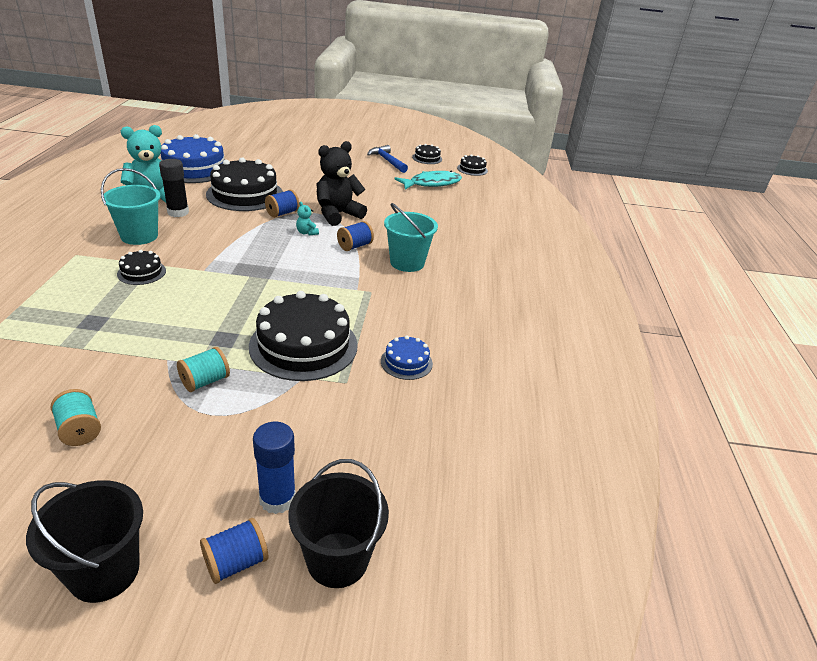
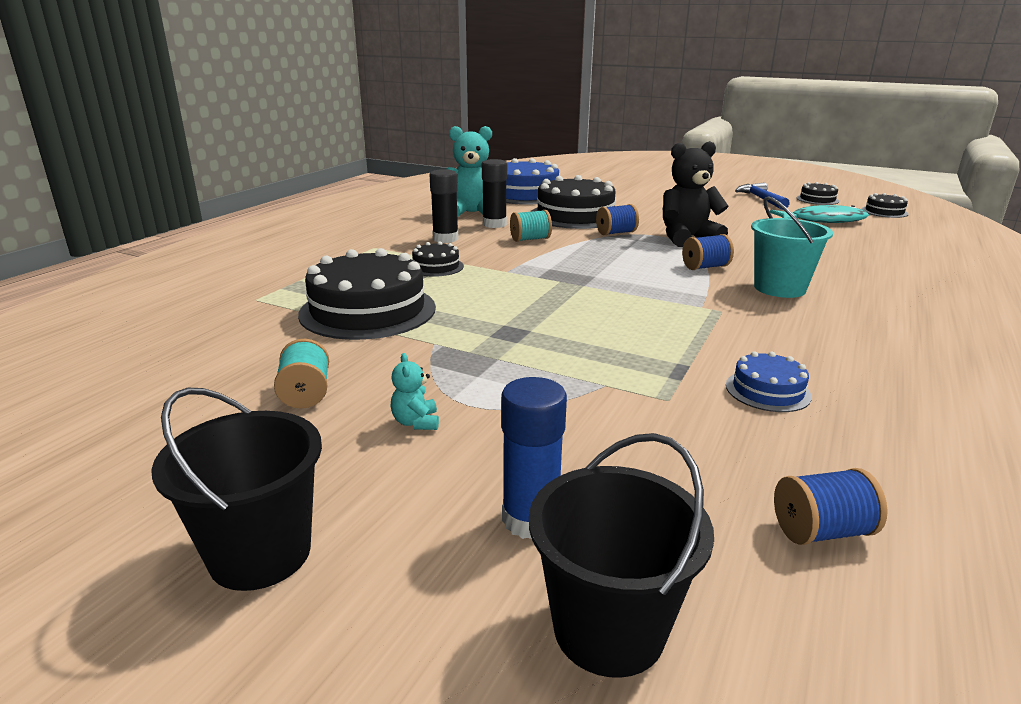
camera: 25 degrees right, 10 degrees down
turquoise bucket [101,168,161,245] -> black glue stick [430,169,458,243]
turquoise spool [177,347,230,392] -> turquoise spool moved to [510,210,552,242]
blue spool [200,518,268,584] -> blue spool moved to [774,468,888,545]
black cake [249,291,358,381] -> black cake moved to [298,248,436,340]
turquoise teddy bear [296,202,319,235] -> turquoise teddy bear moved to [391,353,439,430]

